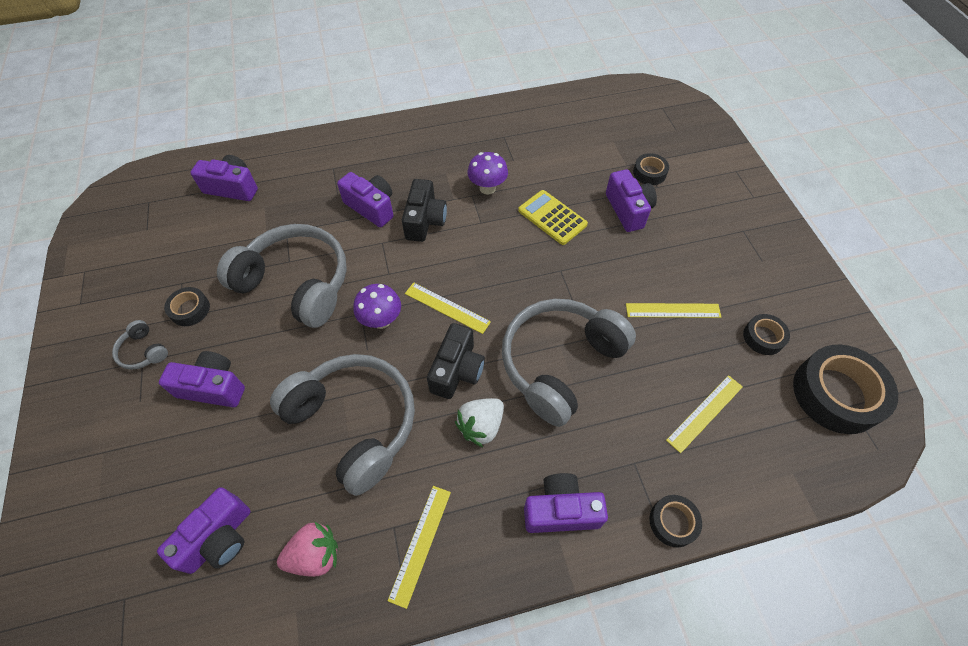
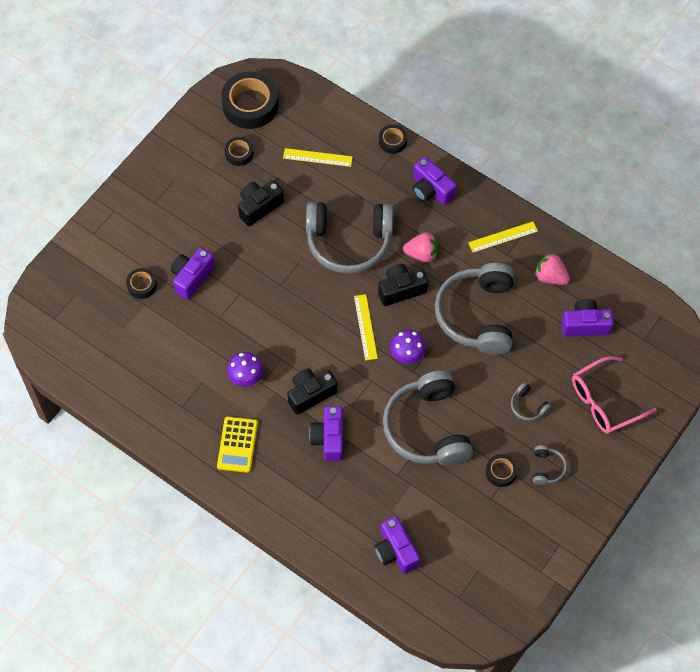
camera: 130 degrees left, 5 degrees up
purple camera [159,351,245,407] -> grey headphones [511,382,552,421]
white strawberry [455,398,504,447] -> pink strawberry [403,232,438,262]
yellow calculator [518,190,588,245] -> yellow calculator moved to [217,417,258,473]
yellow ruler [626,303,721,318] -> black camera [238,180,284,226]
none -> pink glasses [572,356,657,434]

